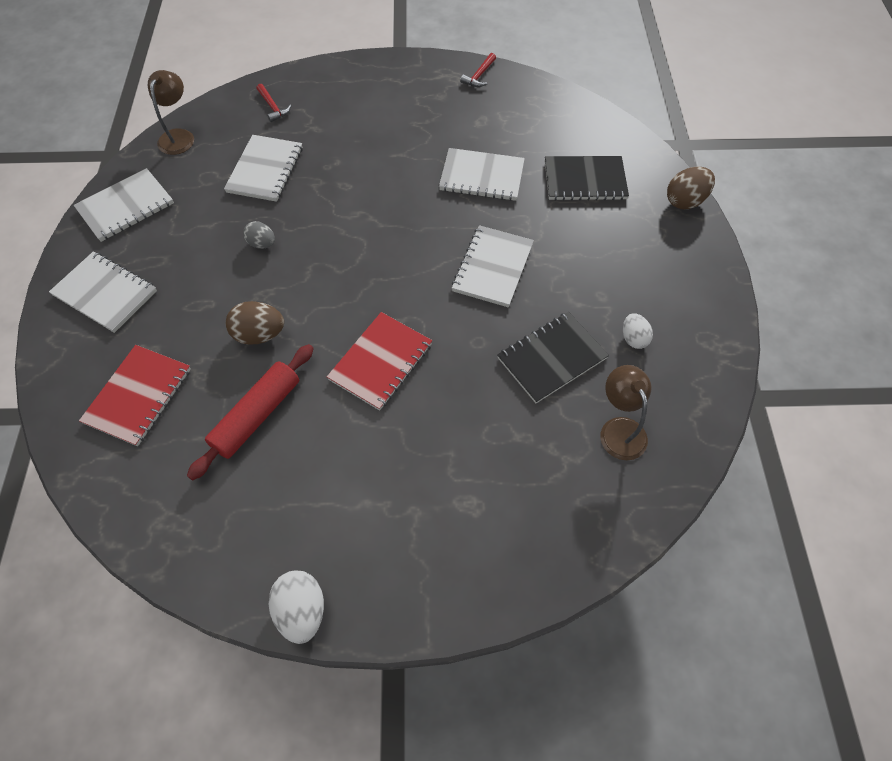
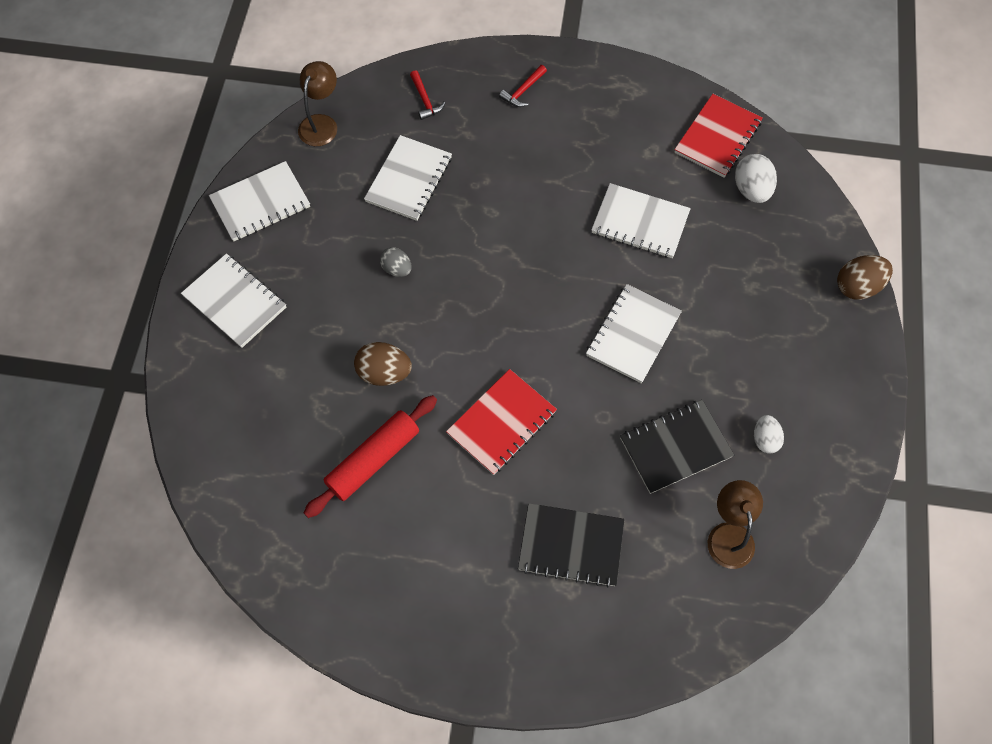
camera: 10 degrees right, 5 degrees up
red notebook [79,345,191,446] -> red notebook moved to [674,94,763,178]
white egg [269,571,324,644] -> white egg moved to [735,154,777,203]
red hammer [460,53,496,87] -> red hammer moved to [499,65,547,107]
black notebook [545,156,629,201] -> black notebook moved to [518,503,625,588]

